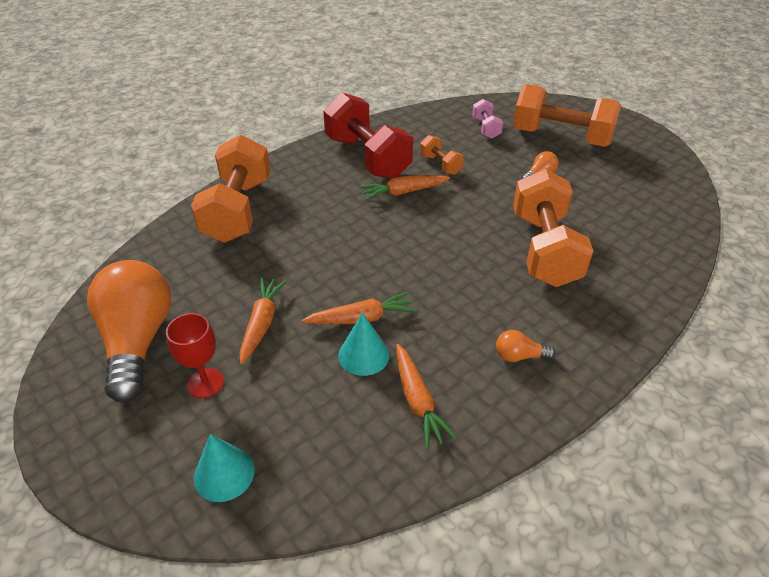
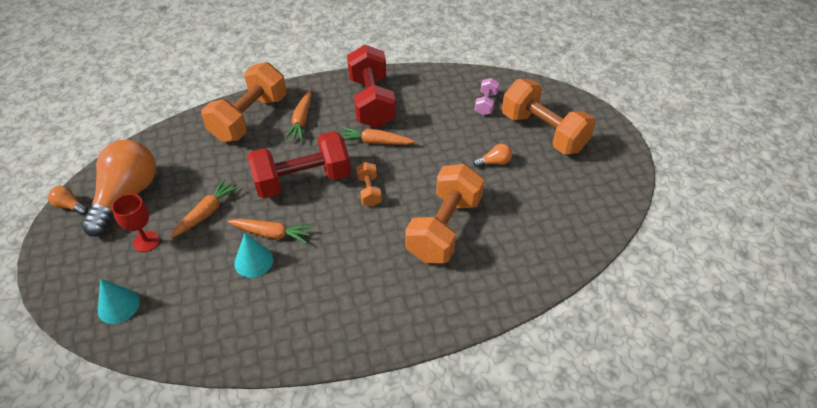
camera: 25 degrees right, 5 degrees up
orange carrot [396,344,458,449] -> orange carrot moved to [284,90,312,141]
orange dumbbell [420,135,464,175] -> orange dumbbell moved to [356,162,382,207]
orange light bulb [496,330,555,362] -> orange light bulb moved to [48,186,88,215]
none -> red dumbbell [247,131,351,199]

